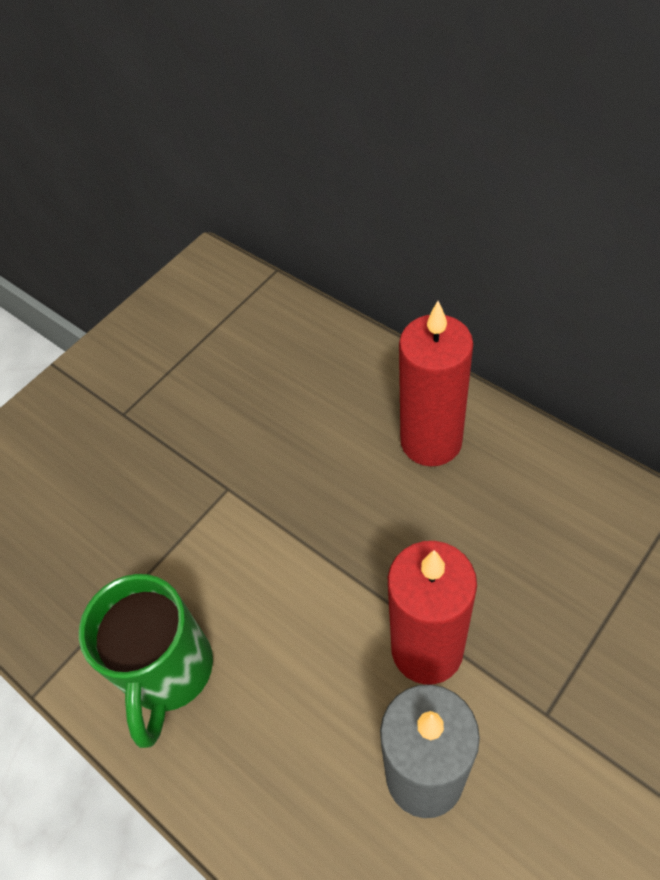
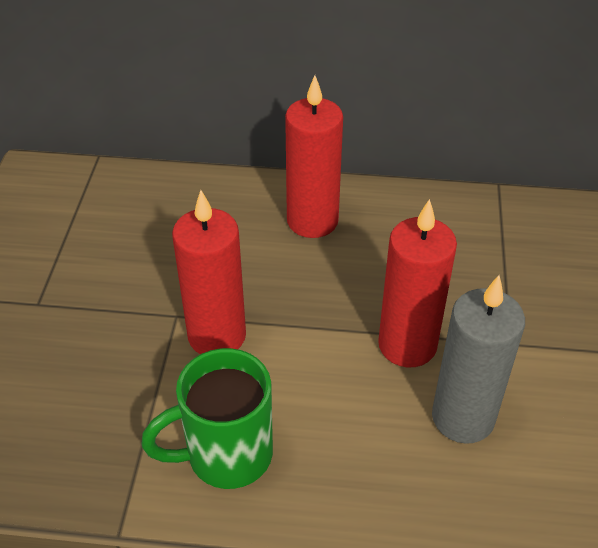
camera: 40 degrees left, 10 degrees down
green mug [79,574,213,748] -> green mug turned 105 degrees clockwise [141,348,273,489]
none -> red candle [172,190,246,354]

